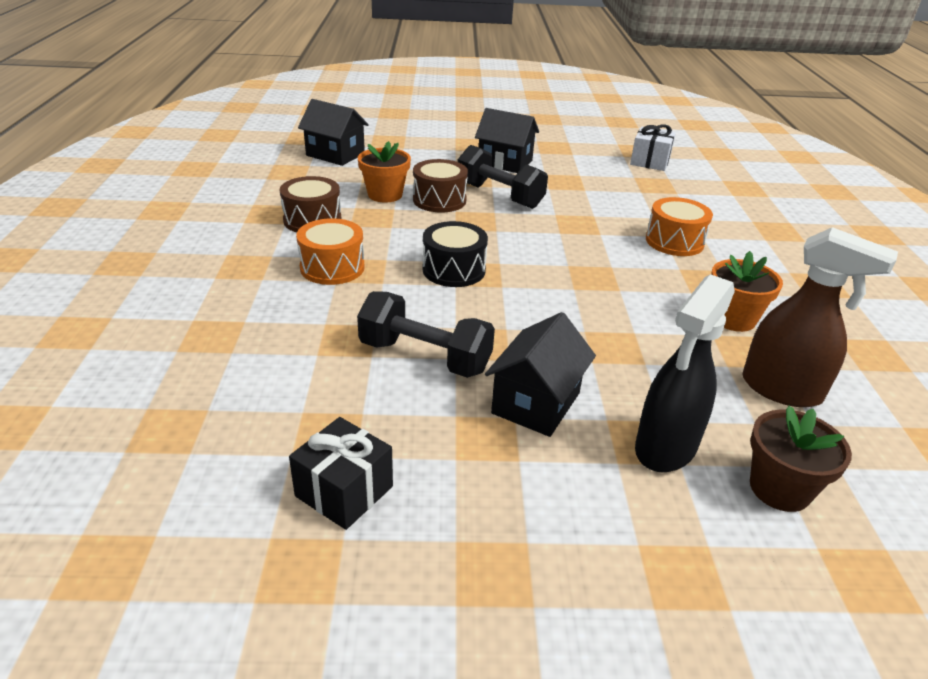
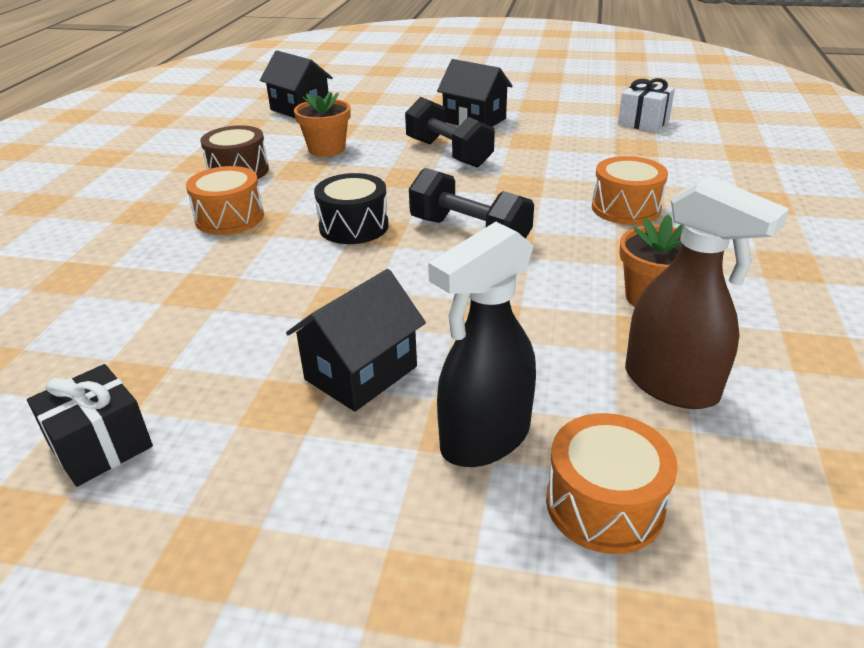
camera: 15 degrees right, 0 degrees up
black dumbbell [357,291,495,378] -> black dumbbell moved to [409,168,534,239]
brown drum [413,159,468,213] -> none
brown flower pot [750,405,852,512] -> orange drum [546,413,678,554]

